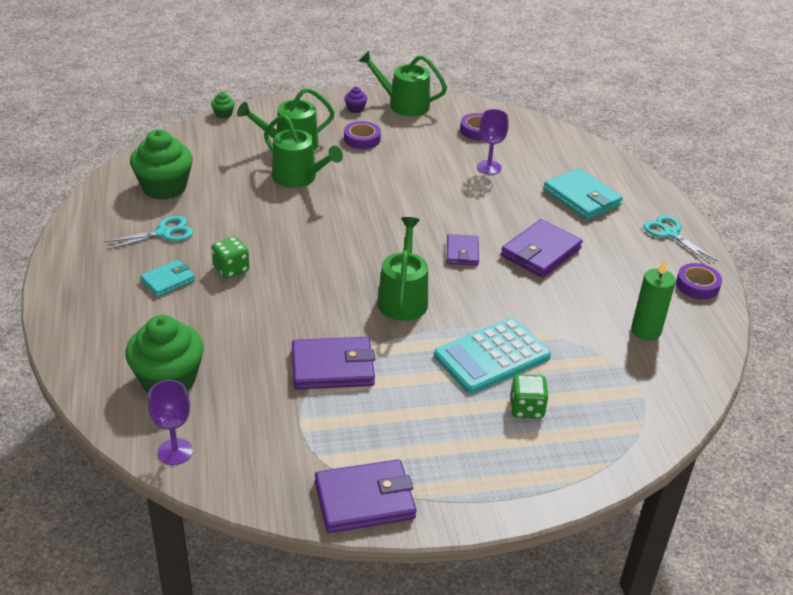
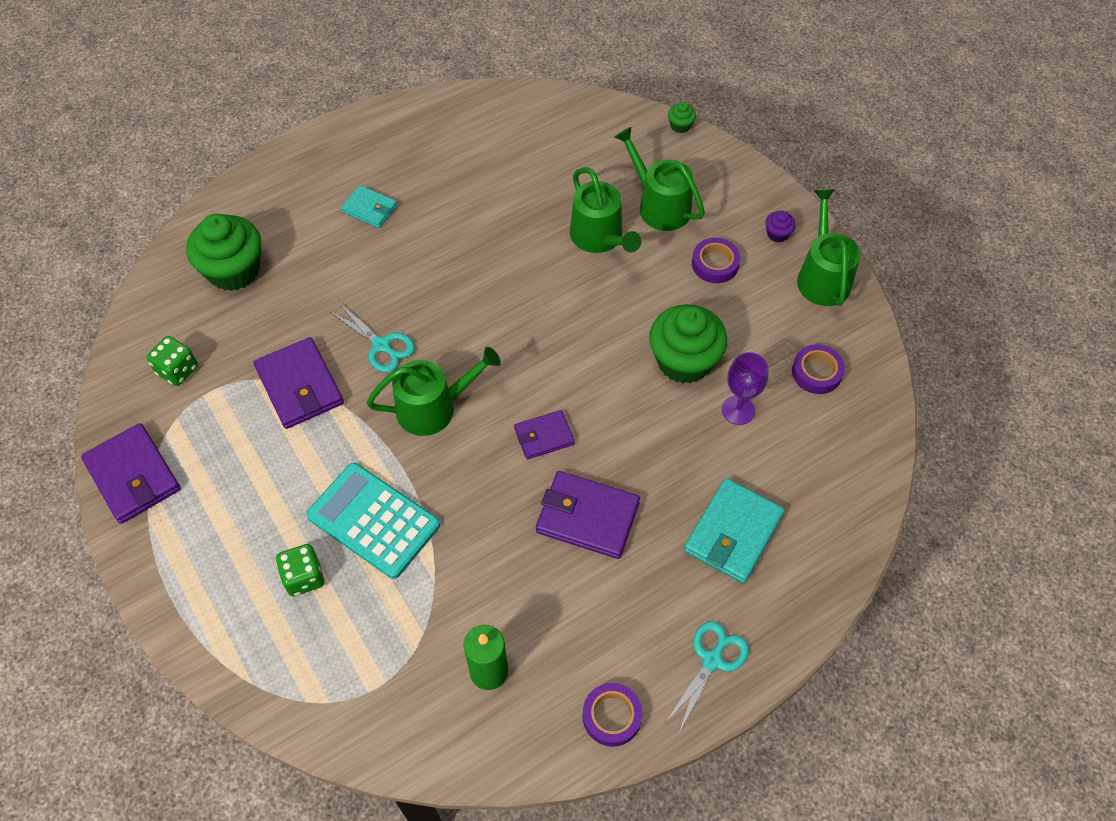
camera: 70 degrees right, 20 degrees up
turquoise scissors [104,216,193,250] -> turquoise scissors moved to [329,303,415,373]
green cupcake [130,129,193,200] -> green cupcake moved to [649,304,728,383]
purple goblet [148,380,193,465] -> none
green dice [211,237,249,279] -> green dice moved to [146,336,198,386]
green watering can [264,115,343,188] -> green watering can turned 45 degrees counterclockwise [570,167,641,253]

